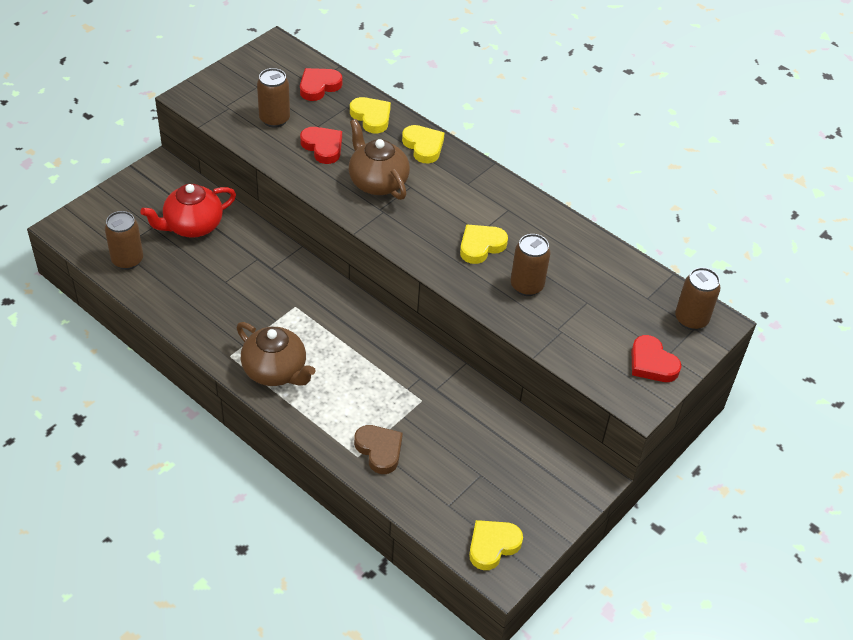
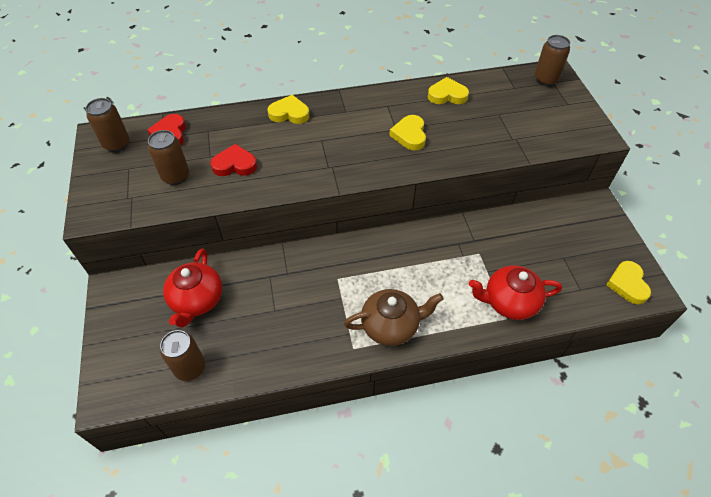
camera: 50 degrees left, 5 degrees up
brown teapot [349,119,410,200] -> none
yellow heart [350,97,391,133] -> yellow heart moved to [428,77,469,104]
brown heart [354,425,403,474] -> red teapot [469,265,562,320]
brown can [511,234,551,296] -> brown can moved to [86,98,129,152]
red heart [632,335,682,382] -> none

